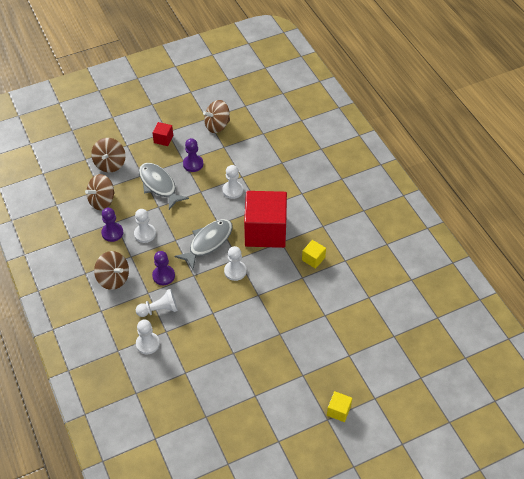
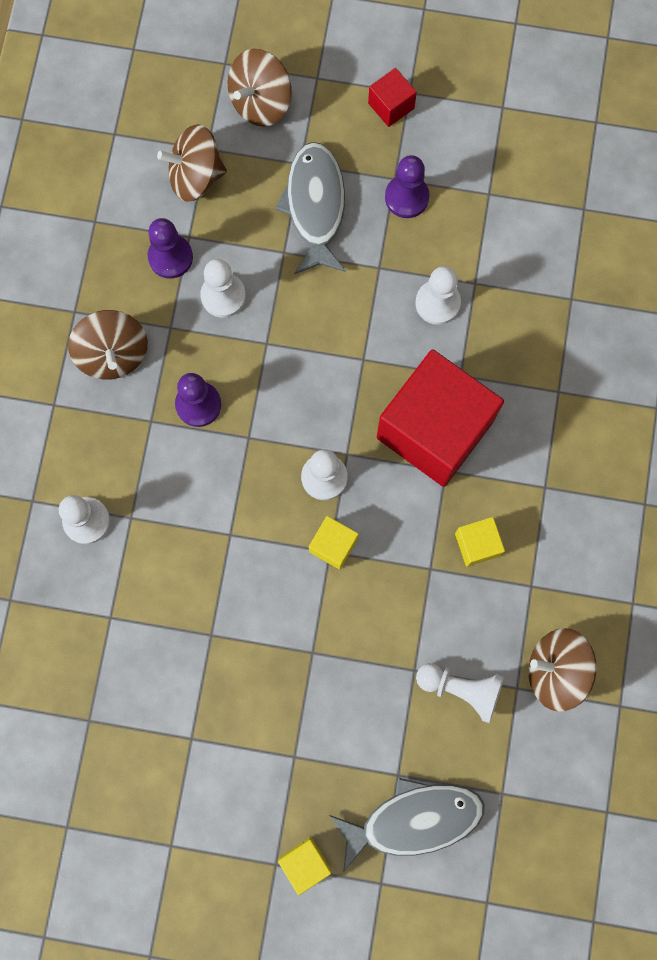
camera: 35 degrees right, 25 degrees up
white pawn [136,289,178,317] -> white pawn moved to [416,663,504,723]
grey fish [174,219,233,270] -> grey fish moved to [329,777,484,872]
brown spinning top [203,100,230,133] -> brown spinning top moved to [528,628,597,711]
none -> yellow cube [309,516,359,570]

